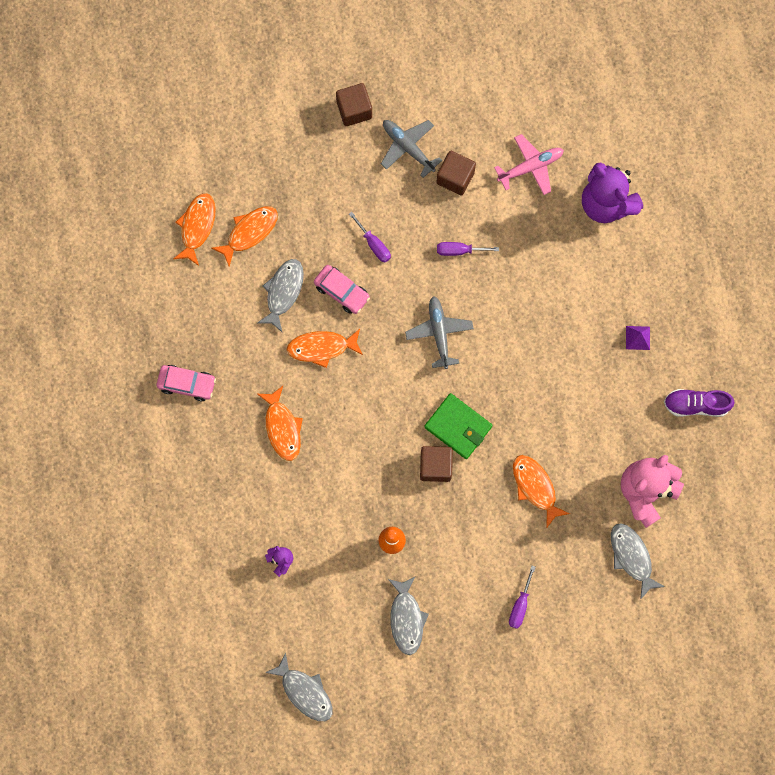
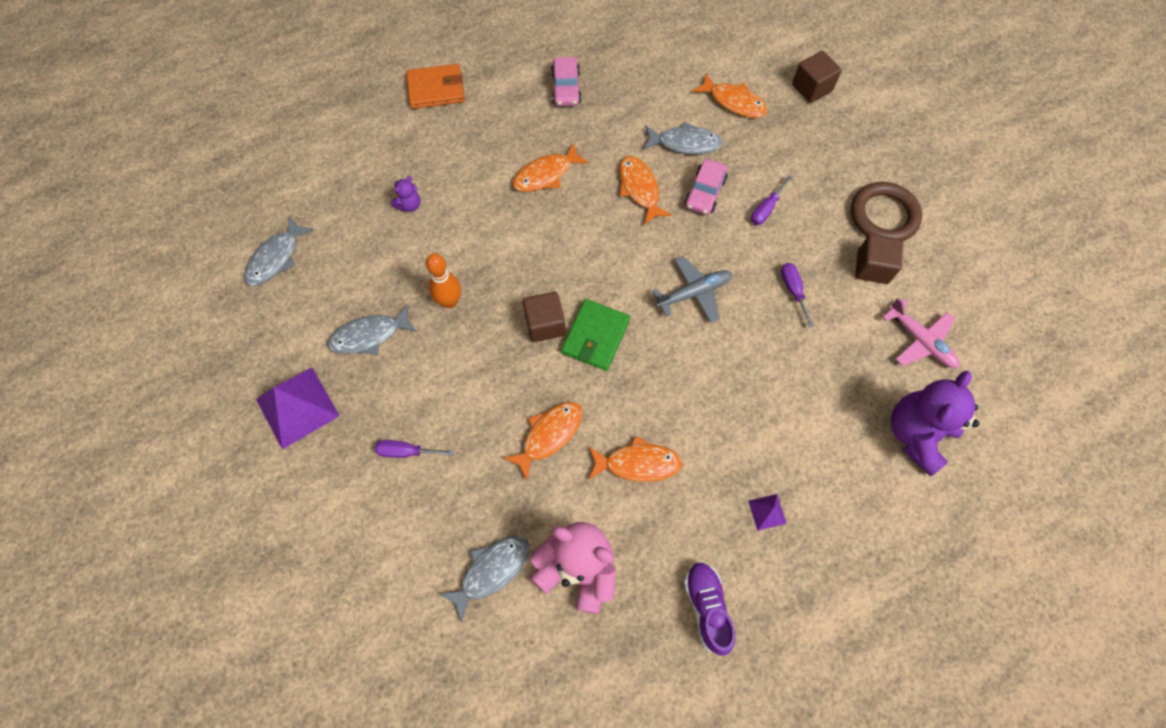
camera: 75 degrees right, 10 degrees down
orange fish [173,193,216,266] -> orange fish moved to [589,436,683,482]
brown cube [336,83,372,126] -> brown cube moved to [792,51,842,103]
grey plane [381,120,442,178] -> brown ring [851,182,922,241]
none -> purple pyramid [256,368,340,450]
none -> orange wallet [406,64,465,109]

